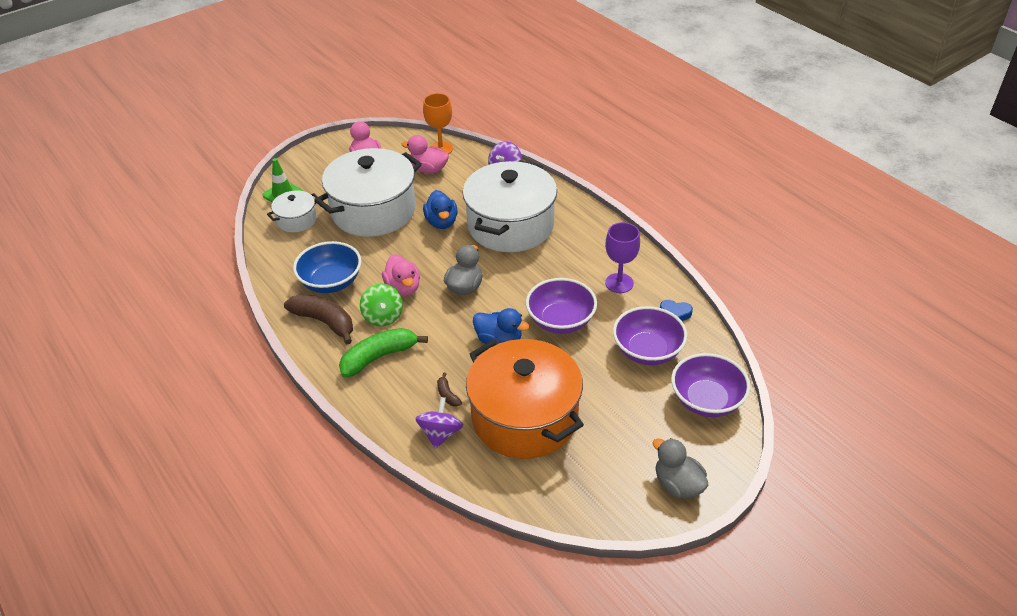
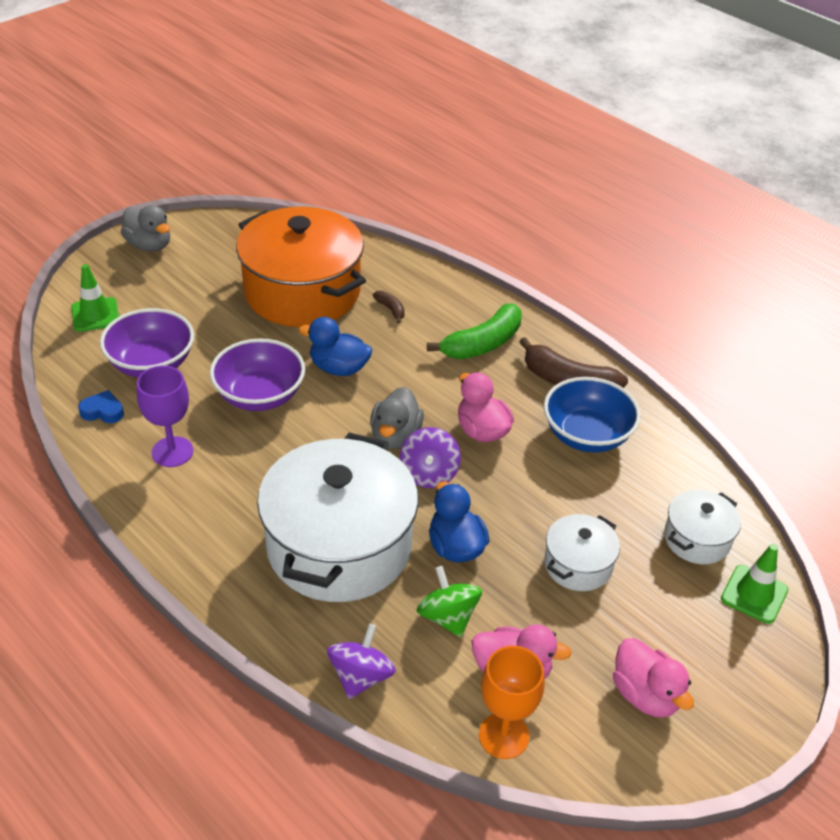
camera: 170 degrees right, 0 degrees up
white pot [314,148,422,237] -> white pot [544,514,620,591], size x0.47
green spinning top [360,284,403,326] -> green spinning top moved to [417,566,482,637]
purple spinning top [415,397,463,449] -> purple spinning top moved to [400,427,461,488]
purple bowl [671,353,750,417] -> green traffic cone [71,264,119,332]

